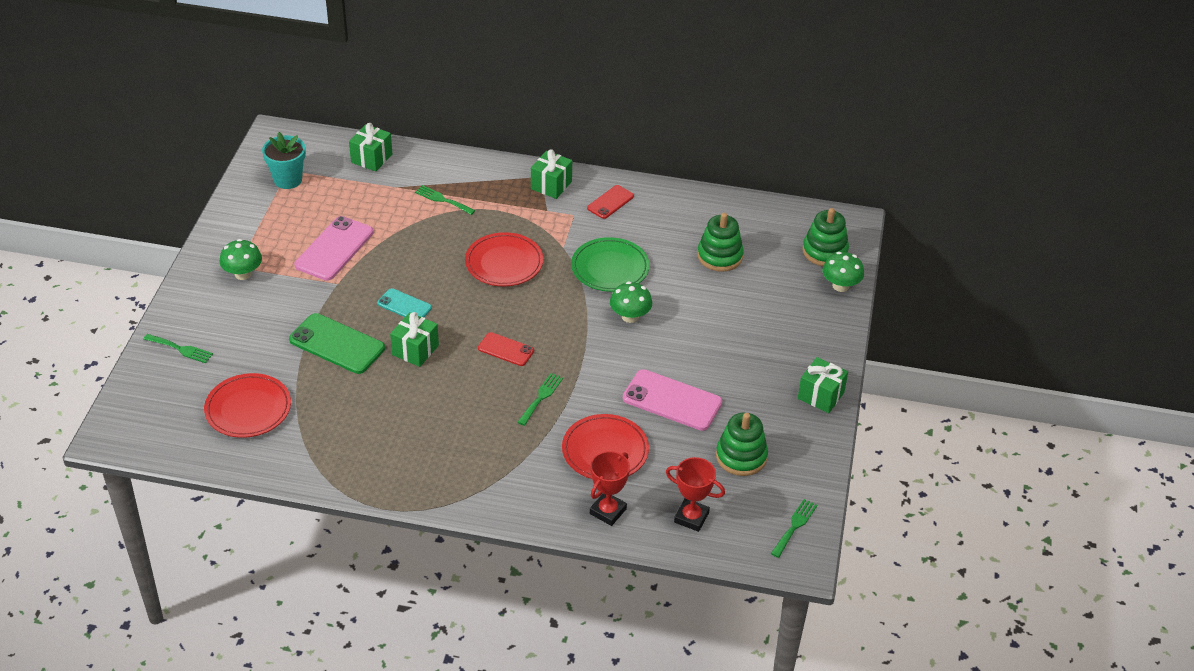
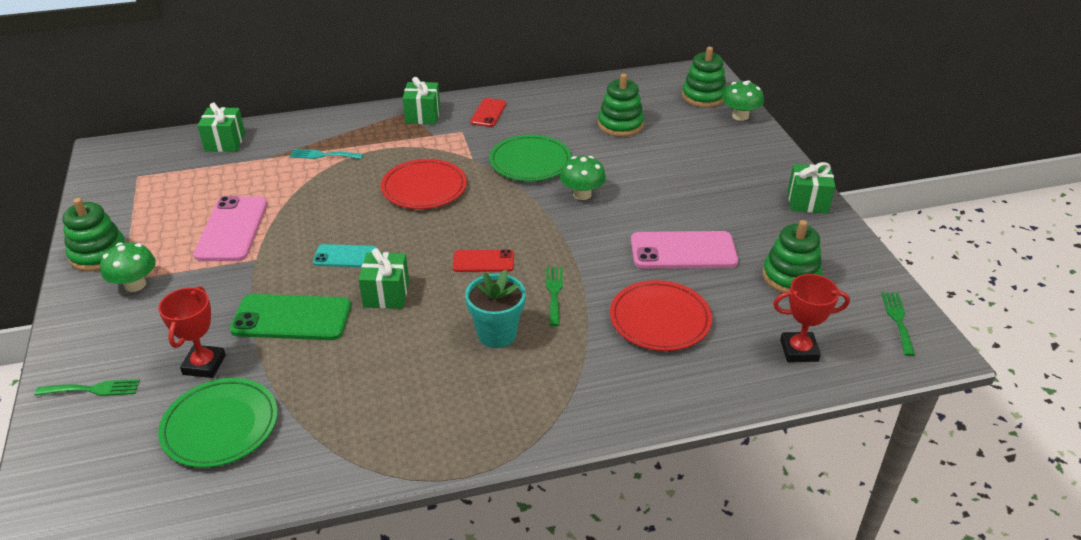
camera: 25 degrees left, 5 degrees down
red plate [204,373,291,438] -> green plate [158,378,278,468]
turquoise flower pot [262,132,306,189] -> turquoise flower pot moved to [465,269,526,348]
green fork [415,185,475,215] -> turquoise fork [290,149,363,159]
red trophy [590,451,630,526] -> red trophy moved to [158,286,226,378]
none -> green stacking toy [62,198,126,271]

